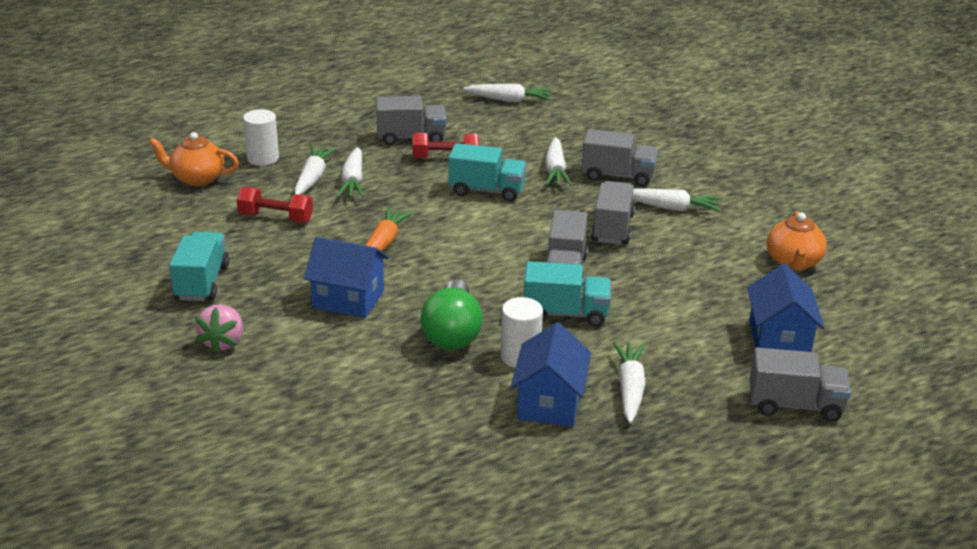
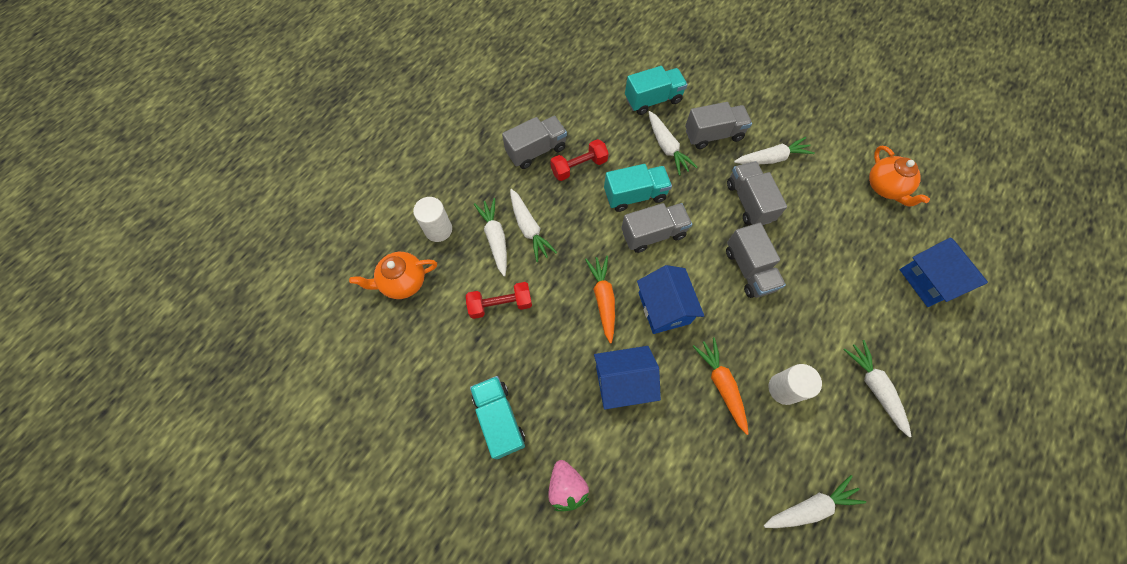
camera: 25 degrees left, 35 degrees up
green light bulb [420,280,483,350] -> orange carrot [692,337,749,435]
white carrot [463,84,553,102] -> white carrot moved to [764,475,866,528]
blue house [510,322,591,427] -> blue house moved to [637,265,704,334]
turquoise truck [524,261,611,327] -> turquoise truck moved to [625,66,688,115]
grey truck [750,347,851,422] -> grey truck moved to [621,203,692,253]

